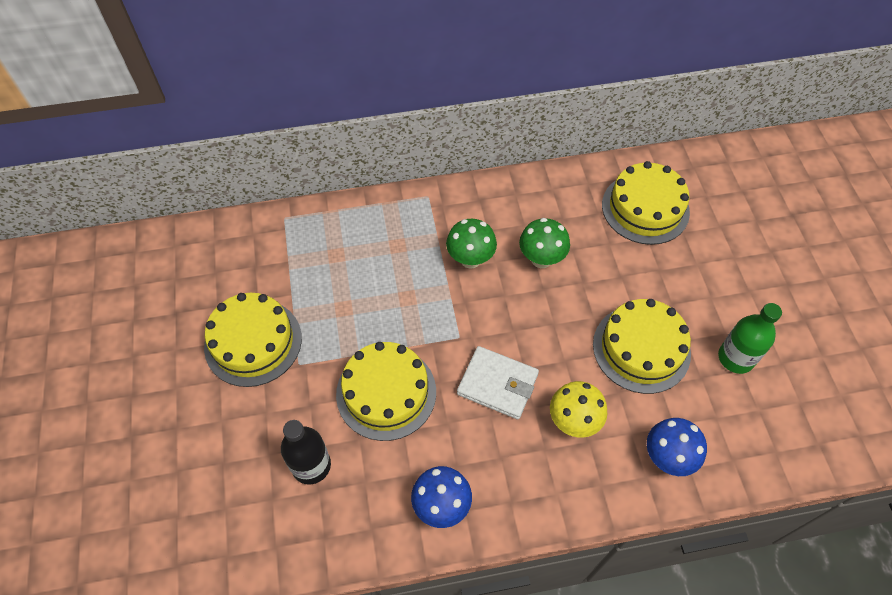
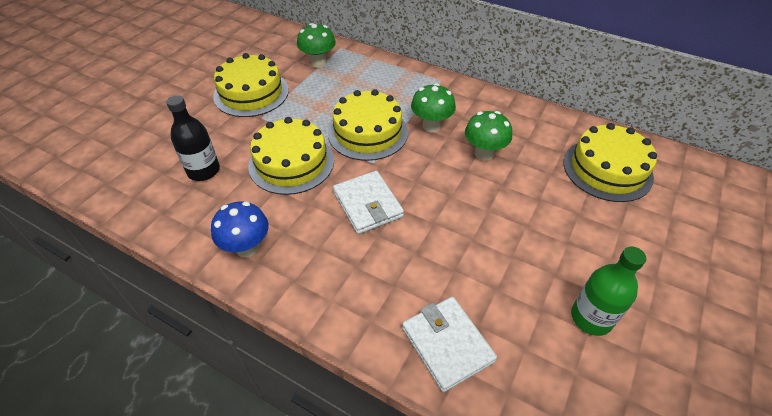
camera: 40 degrees right, 10 degrees down
yellow mushroom [550,381,607,438] -> none
yellow cake [593,299,691,394] -> yellow cake moved to [328,89,408,161]
blue mushroom [647,418,707,476] -> white wallet [402,297,497,392]
none -> green mushroom [297,23,336,67]

